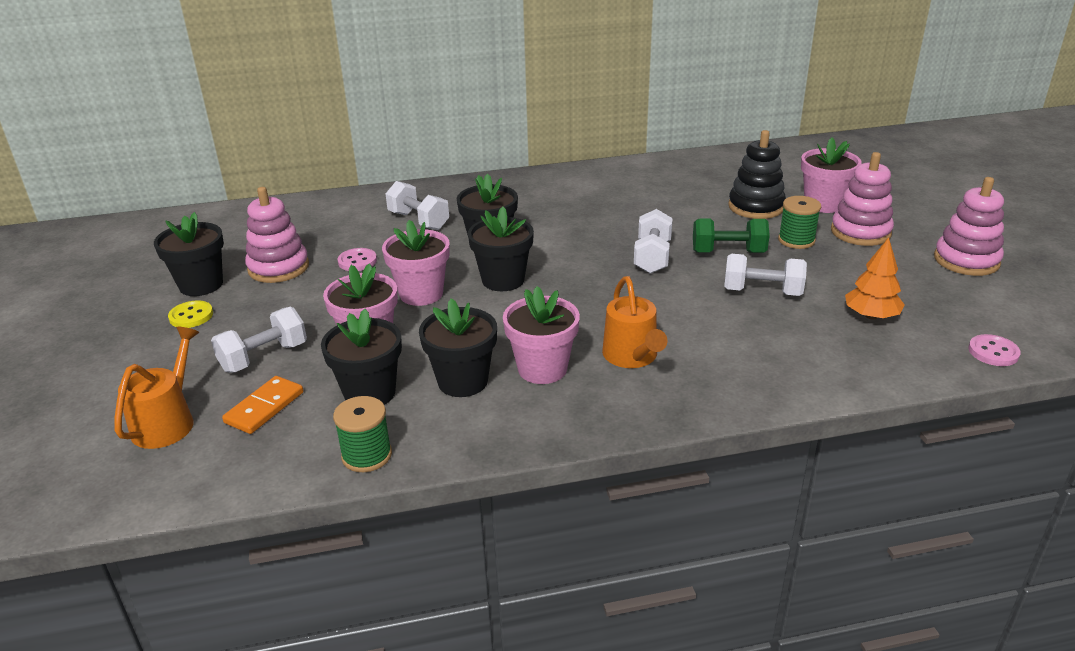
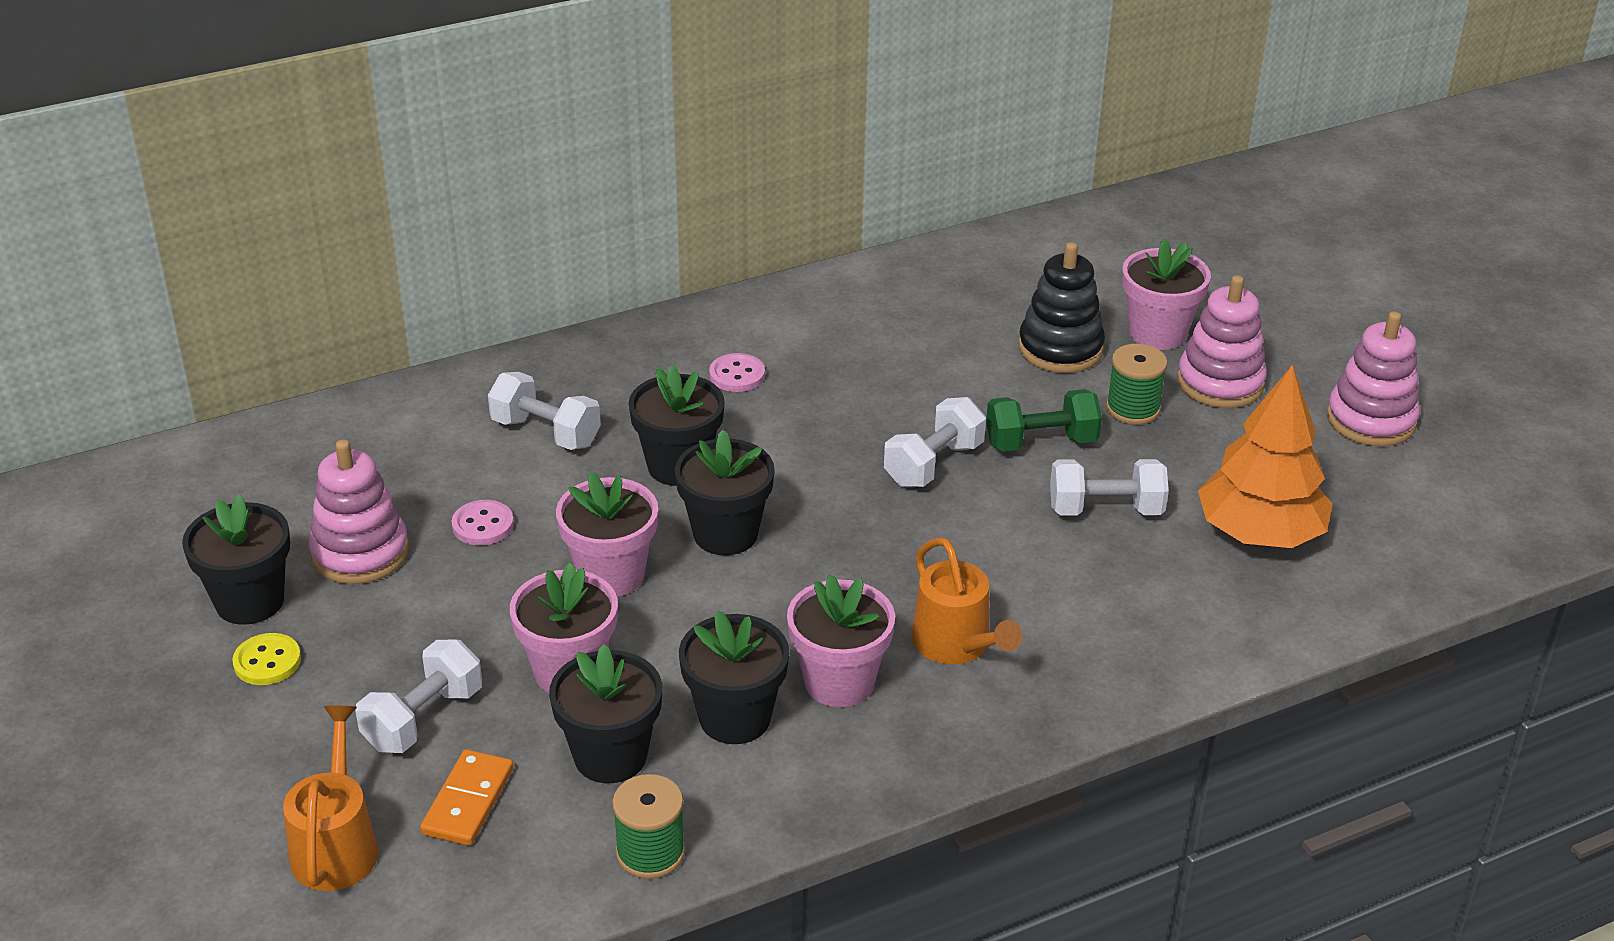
camera: 15 degrees left, 5 degrees up
white dumbbell [634,209,673,274] -> white dumbbell turned 45 degrees clockwise [884,397,986,487]
orange tree [845,237,905,319] -> orange tree [1198,365,1333,548], size x1.67
pink button [968,334,1021,366] -> pink button moved to [709,353,765,392]

